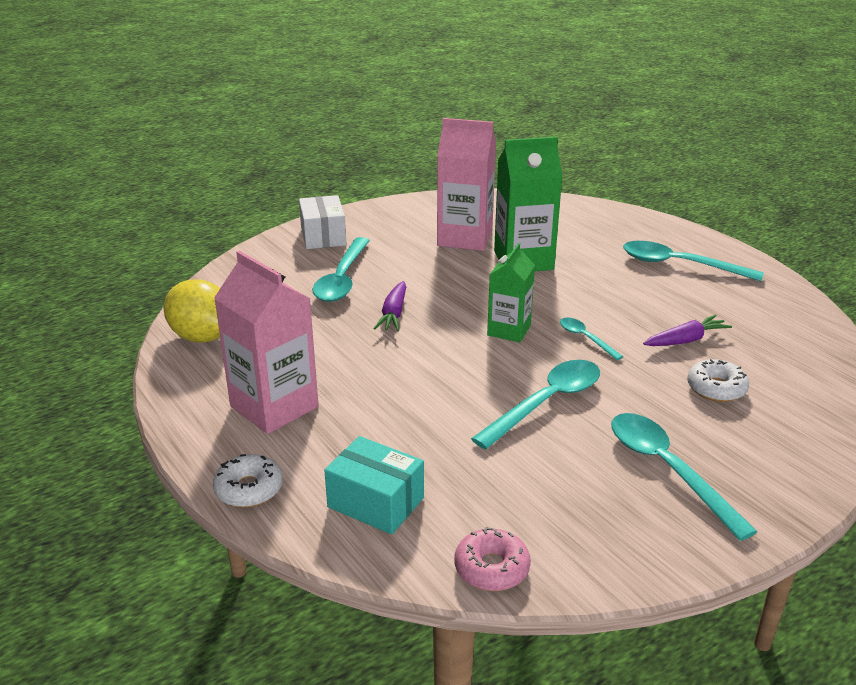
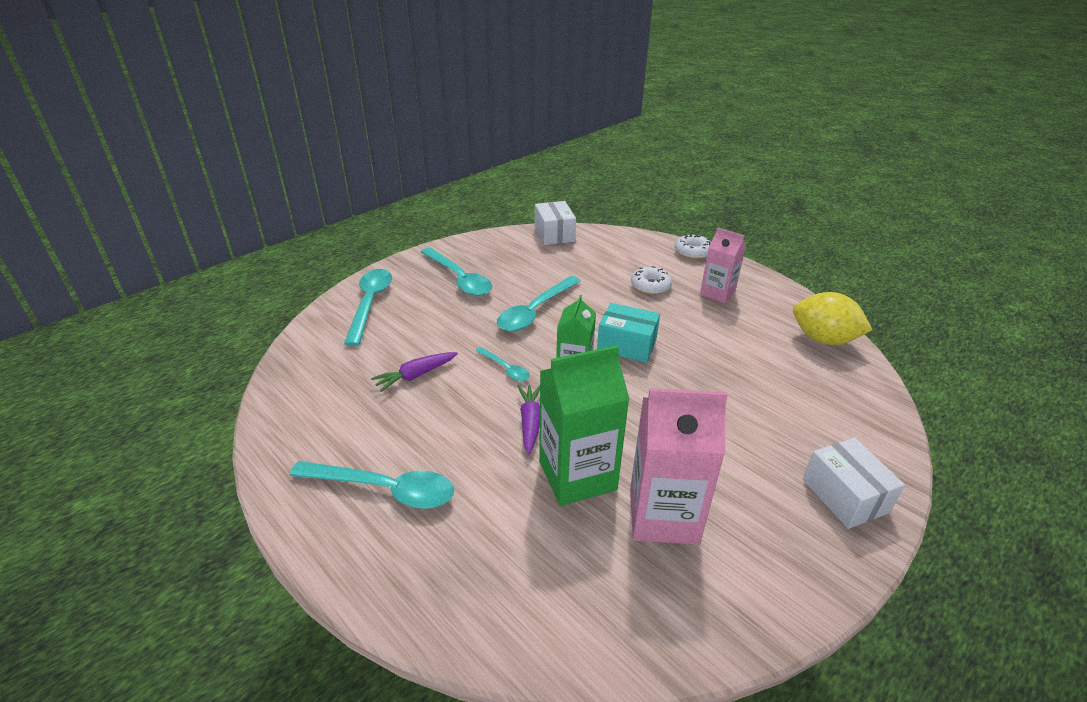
camera: 170 degrees right, 5 degrees up
pink carton [214,251,319,434] -> pink carton [700,227,746,303], size x0.62
turquoise spoon [312,237,370,302] -> turquoise spoon moved to [344,269,392,346]
turquoise box [324,436,424,534] -> turquoise box moved to [597,303,660,363]
purple carrot [373,281,406,331] -> purple carrot moved to [517,385,540,454]
pink donut [455,527,531,591] -> white box [535,201,576,245]
white donut [687,359,749,402] -> white donut moved to [631,266,672,295]

